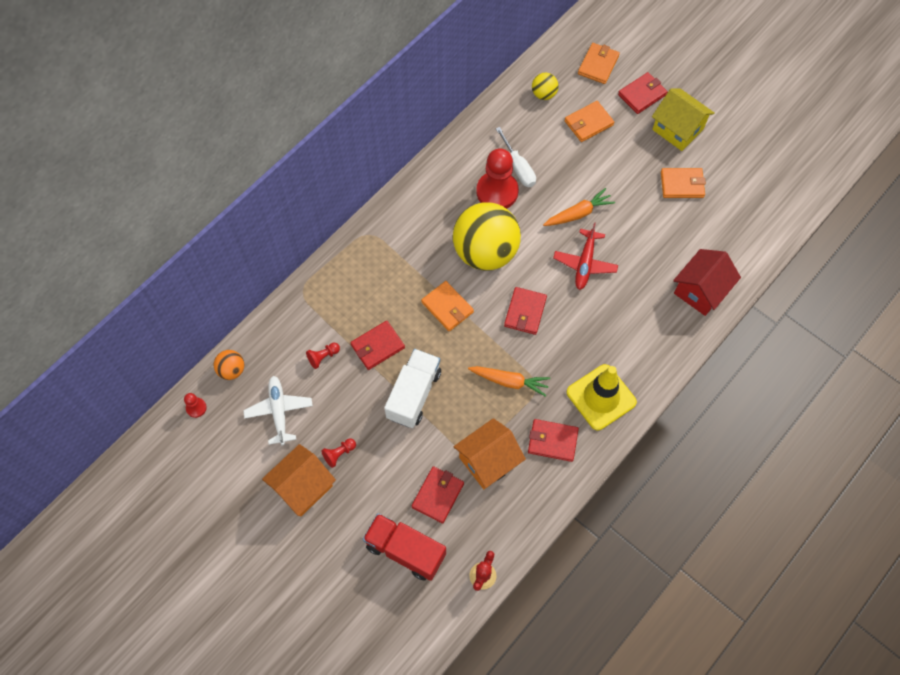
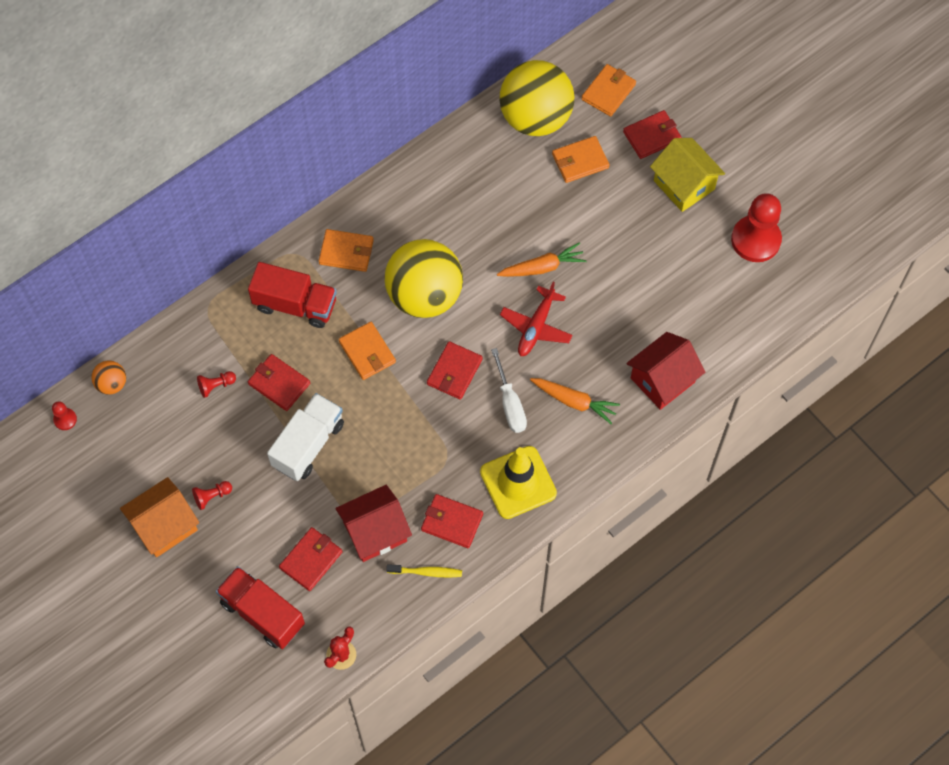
camera: 10 degrees right, 0 degrees up
white plane [243,376,313,445] -> none
red wallet [350,321,405,370] -> red wallet turned 60 degrees clockwise [248,354,310,411]
orange house [454,418,526,489] -> red house [336,485,412,562]
orange carrot [468,366,550,397] -> orange carrot moved to [530,378,620,424]
red pawn [476,148,519,209] -> red pawn moved to [731,193,782,262]
white screwdriver [496,127,536,187] -> white screwdriver moved to [491,348,527,433]
yellow ball [532,73,559,100] -> yellow ball [499,60,574,136], size x2.33
orange wallet [661,168,706,198] -> orange wallet moved to [319,229,374,272]
none -> red truck [248,262,337,328]
none -> yellow toothbrush [386,564,462,578]

